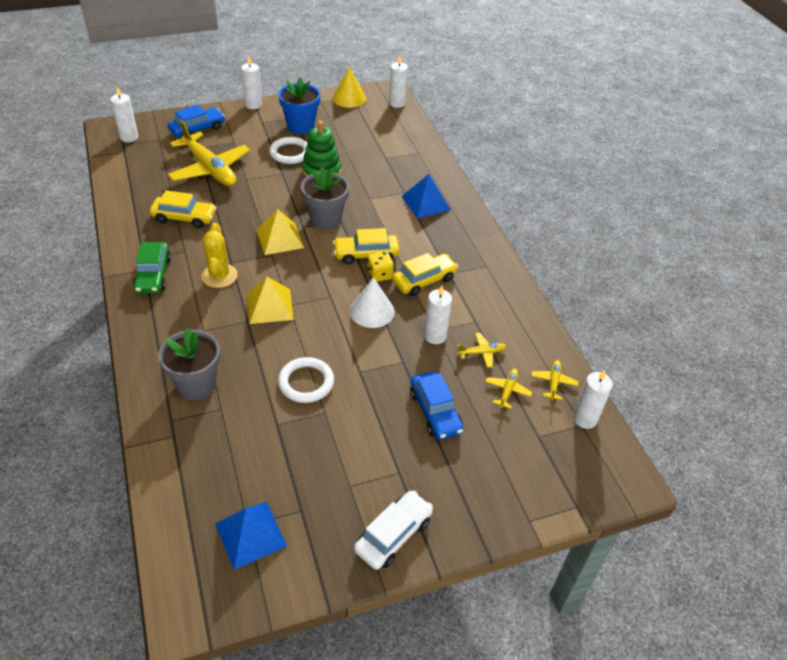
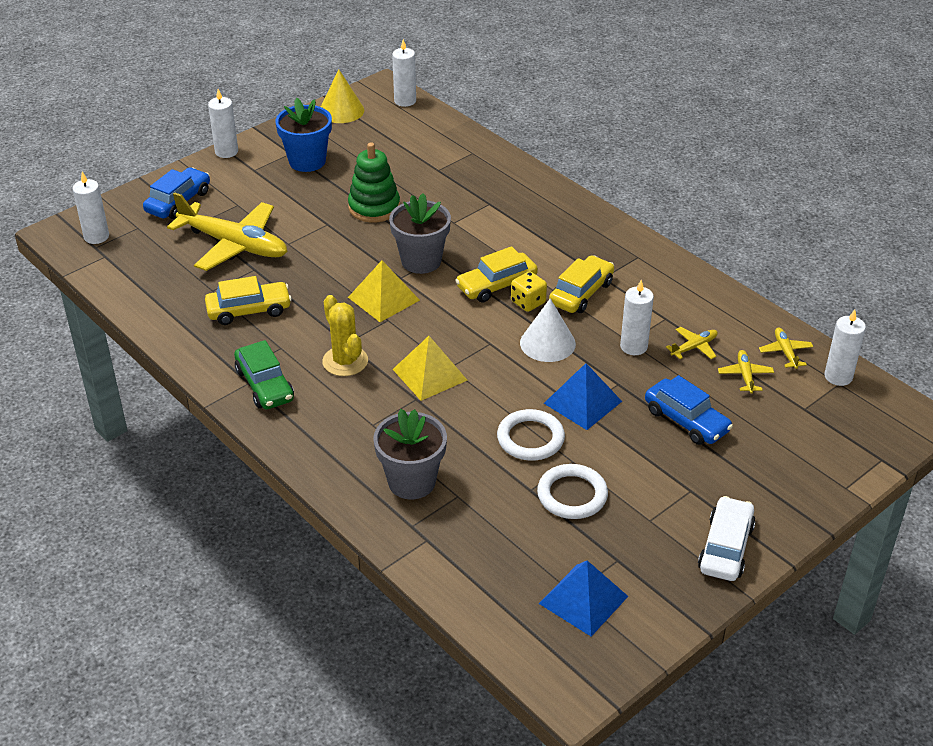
camera: 20 degrees left, 5 degrees down
white ring [269,137,307,164] -> white ring moved to [537,464,608,519]
blue pyramid [402,174,451,218] -> blue pyramid moved to [544,363,622,430]

